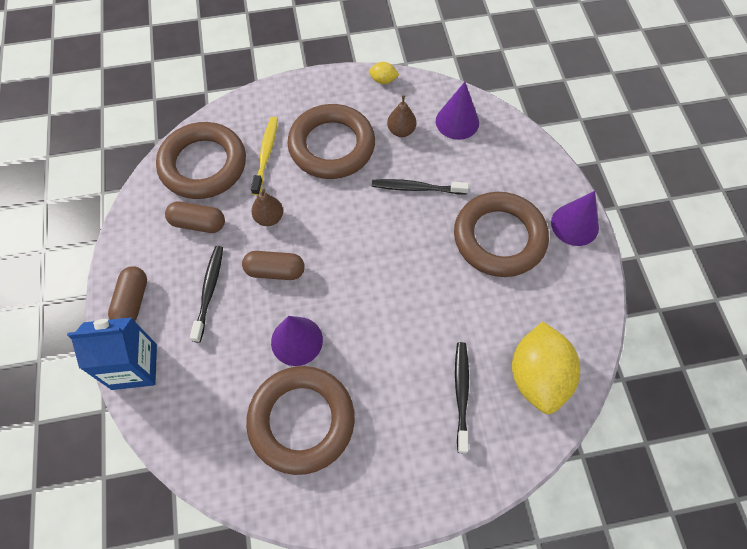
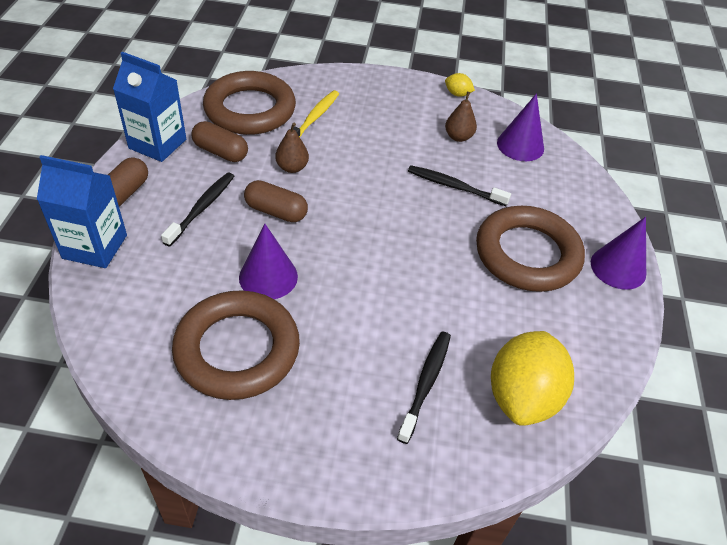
camera: 15 degrees right, 15 degrees down
brown ring [287,104,375,179] -> none
none -> blue carton [113,52,186,162]

